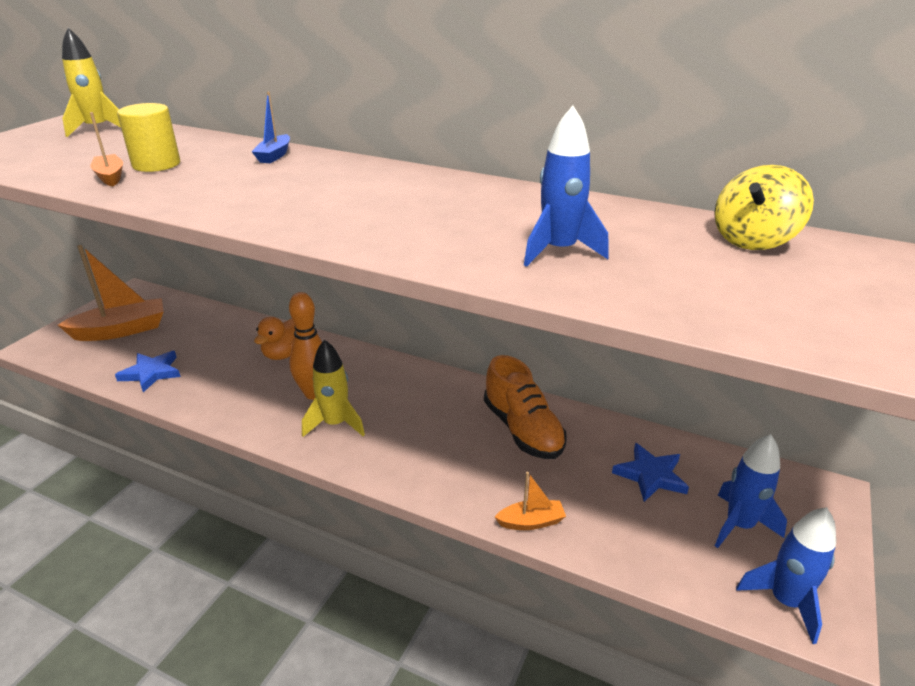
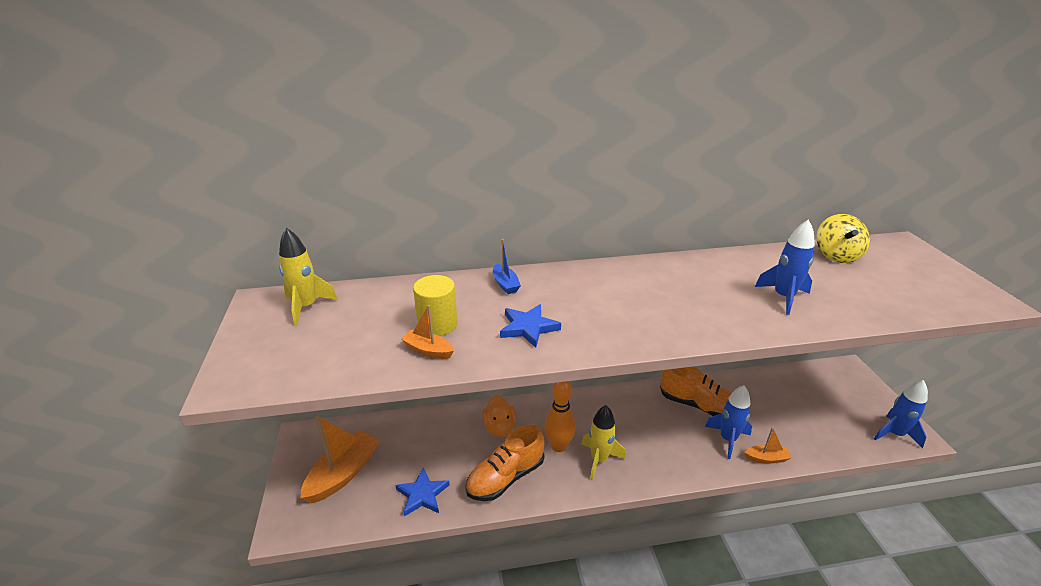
camera: 35 degrees left, 0 degrees up
orange boat [495,472,566,530] -> orange boat turned 45 degrees clockwise [745,427,792,464]
blue star [612,443,689,502] -> blue star moved to [500,304,561,348]
blue rocket [715,434,787,548] -> blue rocket moved to [705,385,752,459]
none -> orange shoe [465,424,544,501]

